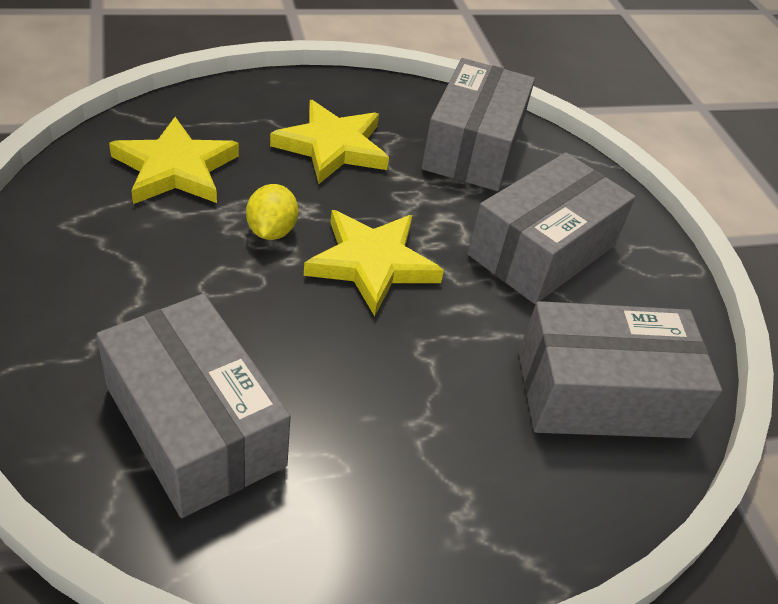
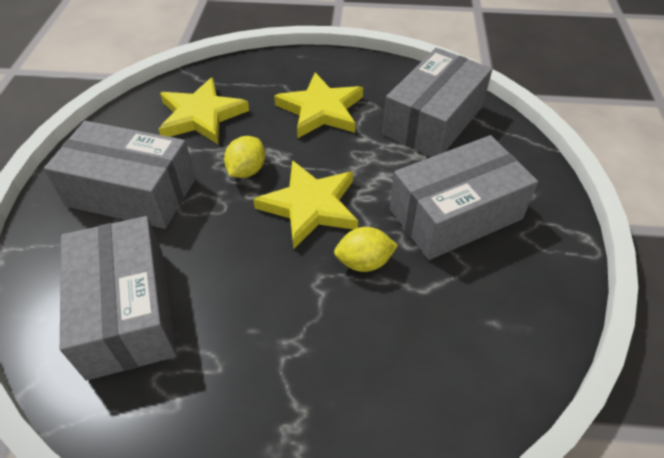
camera: 25 degrees right, 5 degrees up
grey box [519,301,722,438] -> grey box moved to [44,121,196,229]
none -> yellow lemon [334,227,398,272]

